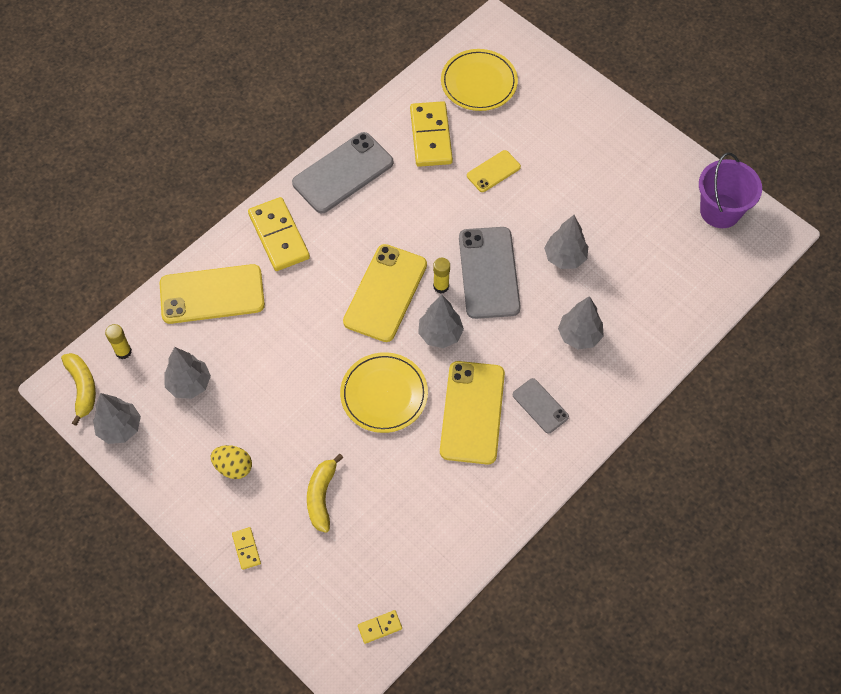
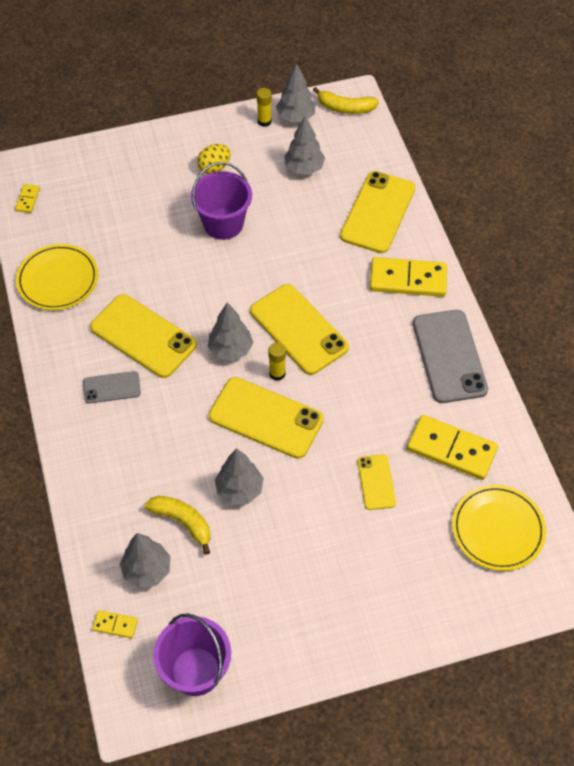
camera: 120 degrees right, 5 degrees down
yellow glue stick [105,324,132,359] -> yellow glue stick moved to [257,88,272,127]
yellow domino [232,527,261,570] -> yellow domino moved to [92,610,138,638]
yellow banana [307,454,344,533] -> yellow banana moved to [145,496,211,555]
yellow plate [340,352,428,433] -> yellow plate moved to [16,244,98,310]
grey phone [459,227,521,319] -> yellow phone [209,377,324,459]
grey tree [558,296,604,350] -> grey tree moved to [120,533,170,588]
none -> purple bucket [191,162,252,240]

